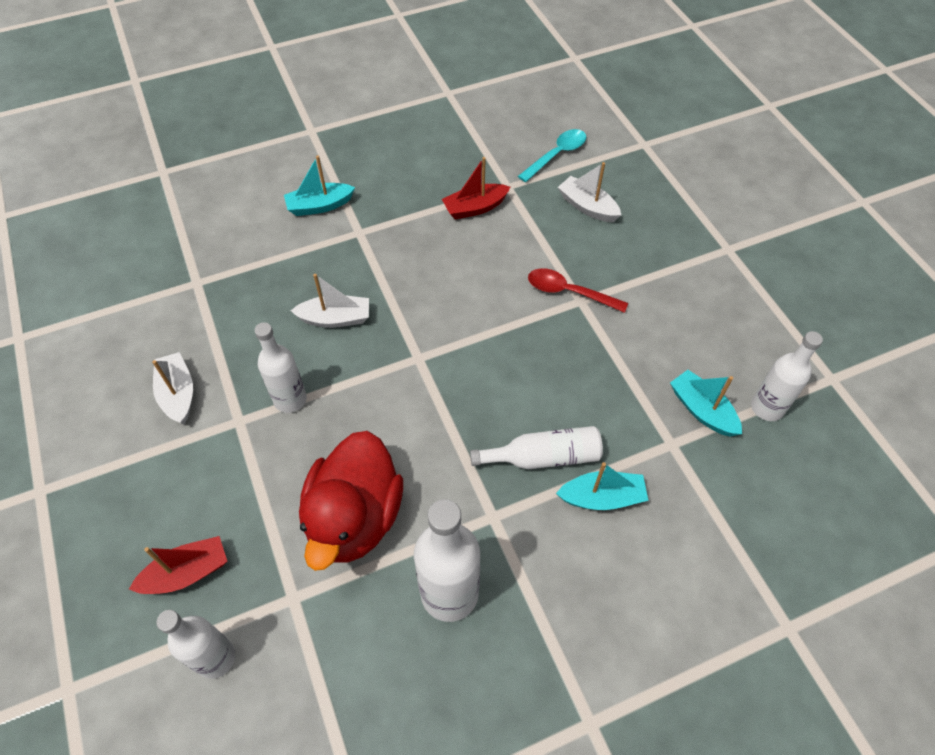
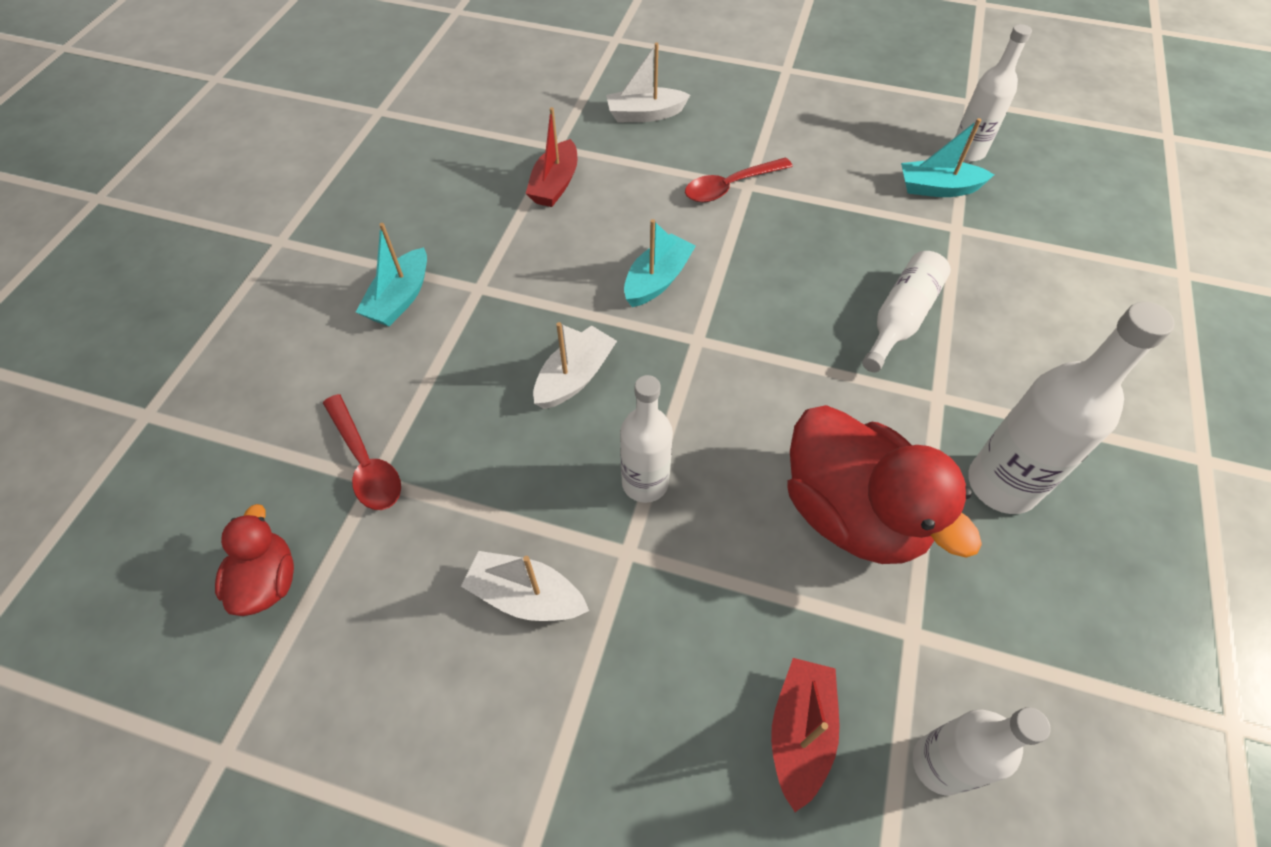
camera: 50 degrees left, 0 degrees up
turquoise spoon [518,129,586,182] -> none
turquoise boat [556,462,649,510] -> turquoise boat moved to [624,219,696,307]
none -> red duck [215,504,294,616]
none -> red spoon [323,394,401,510]

